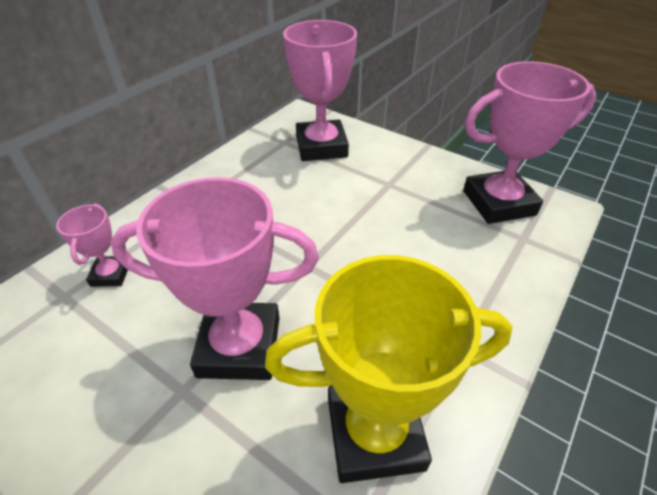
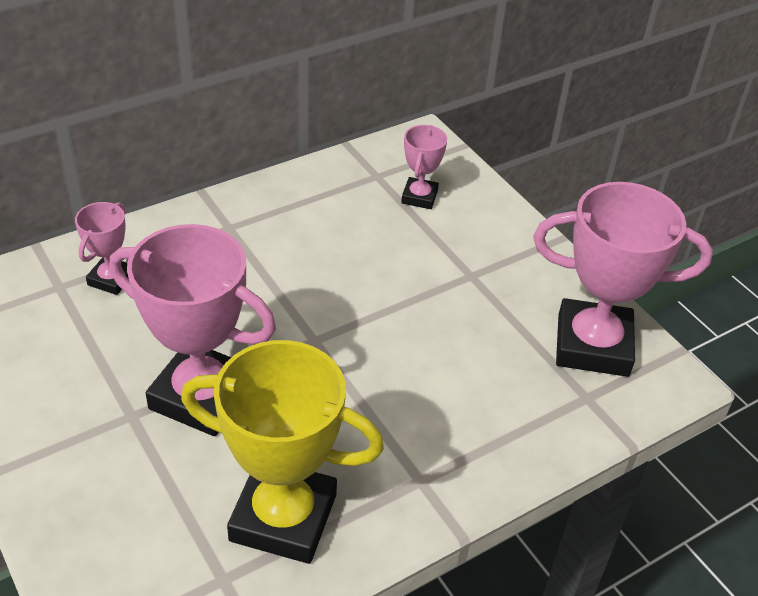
camera: 20 degrees right, 0 degrees up
pink trophy [283,20,357,161] -> pink trophy [401,125,447,209], size x0.49

